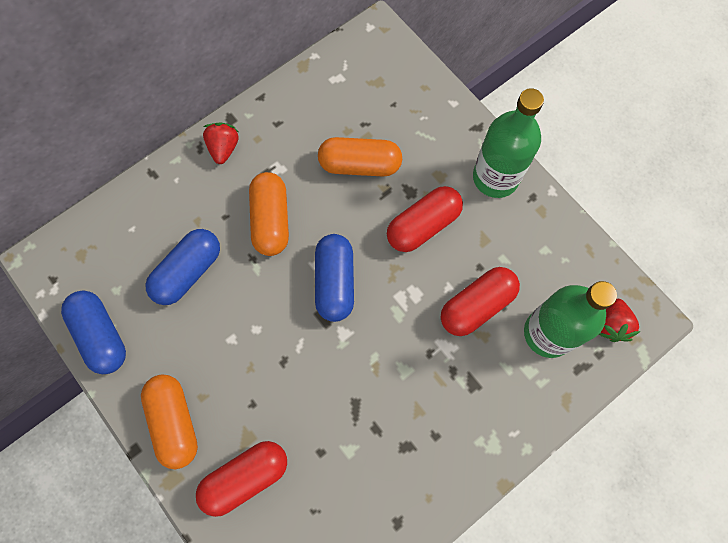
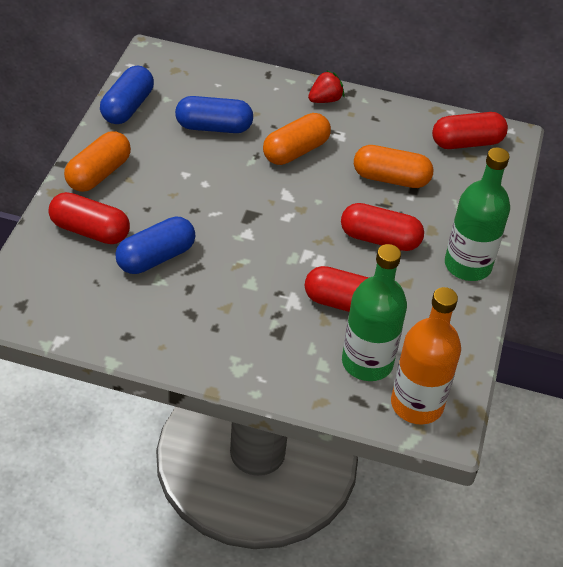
camera: 50 degrees right, 25 degrees down
blue capsule [315,234,354,322] -> blue capsule moved to [115,217,195,274]
orange capsule [318,137,402,177] -> orange capsule turned 45 degrees counterclockwise [354,145,433,188]
red strawberry [599,299,641,342] -> orange bottle [391,287,461,425]
none -> red capsule [432,112,508,149]

